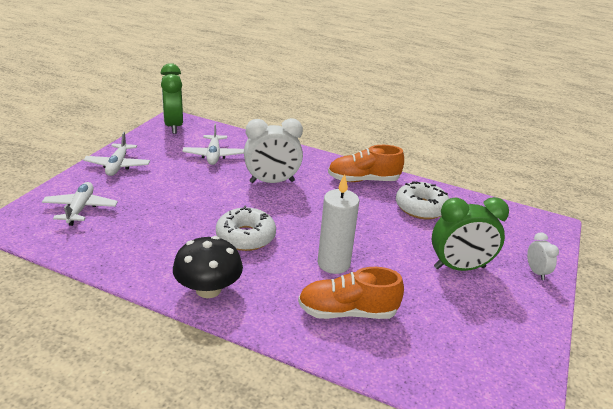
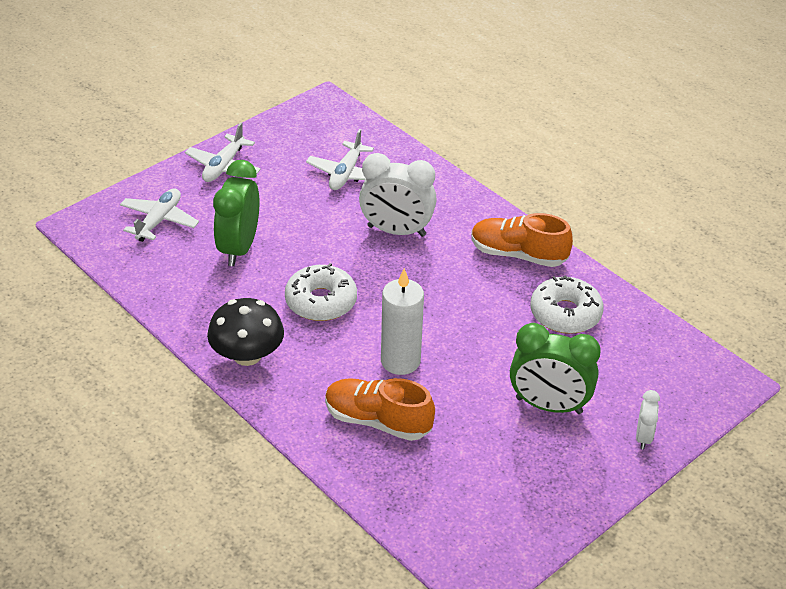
camera: 25 degrees right, 10 degrees up
green clock [160,63,183,134] -> green clock moved to [213,160,259,266]

